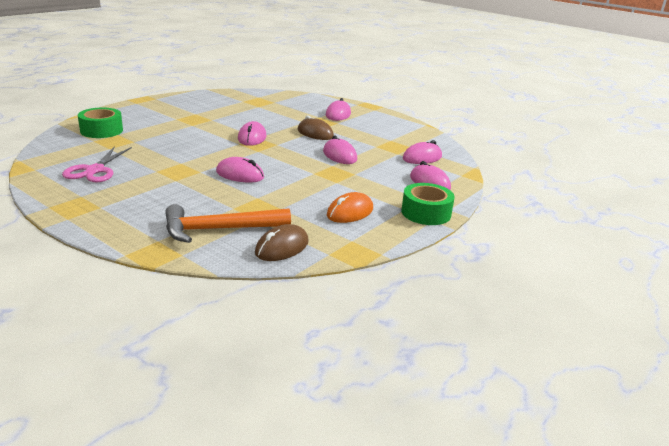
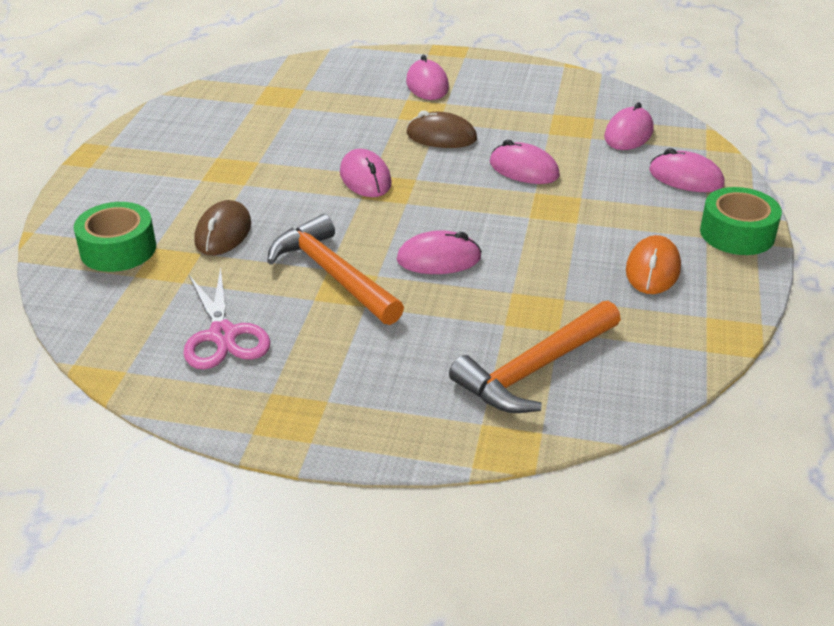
camera: 25 degrees left, 10 degrees up
brown mouse [255,224,309,261] -> brown mouse moved to [194,200,251,255]
none -> orange hammer [267,214,404,325]

